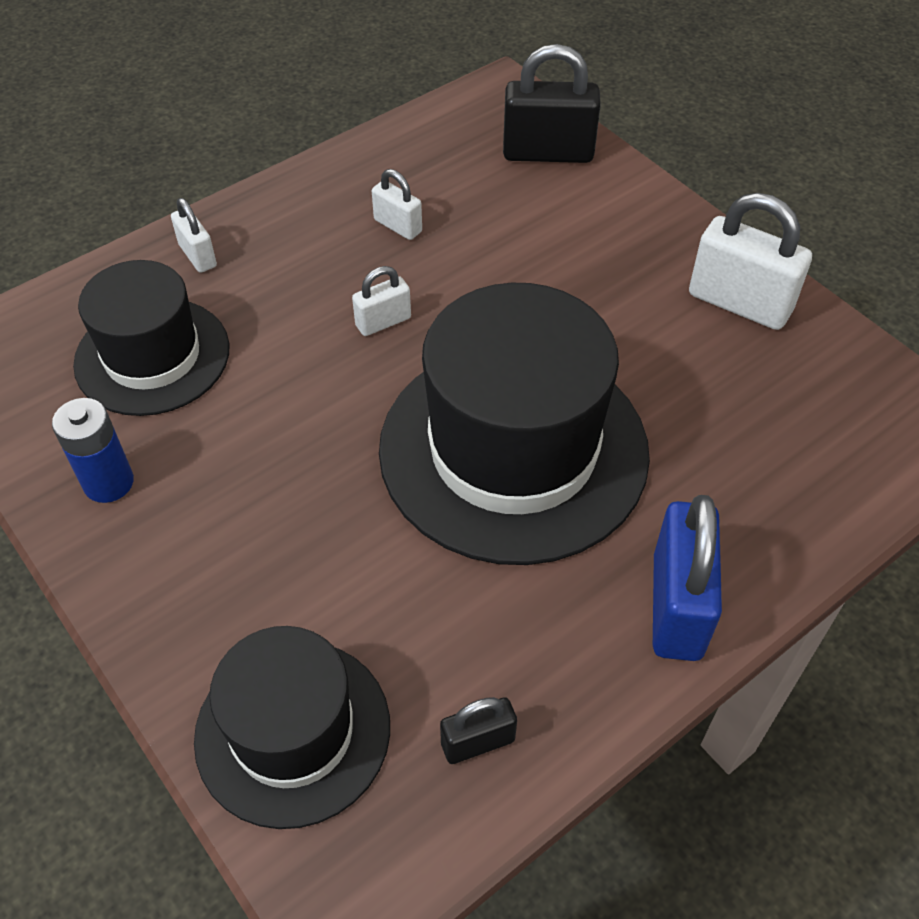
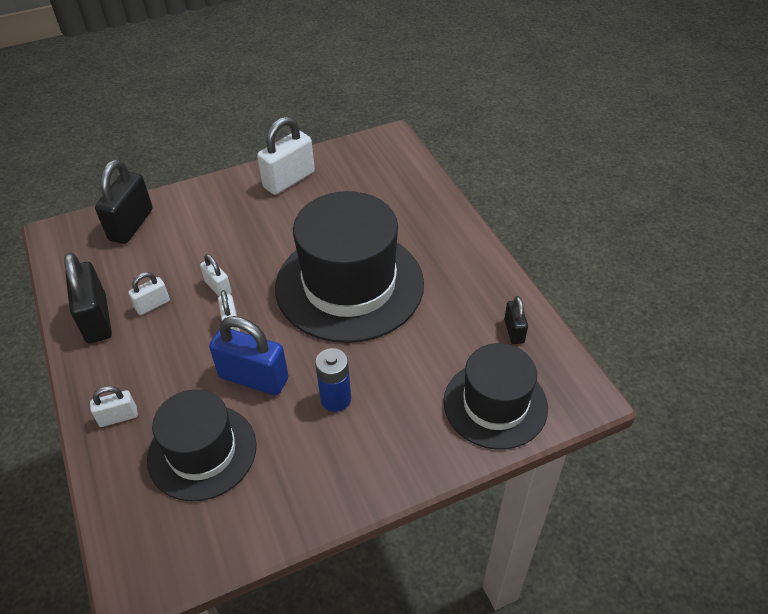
camera: 75 degrees left, 5 degrees down
blue battery [52,398,134,503] -> blue battery moved to [315,348,351,412]
blue padlock [653,495,722,661] -> blue padlock moved to [209,316,288,395]
none -> black padlock [64,253,112,343]
none -> white padlock [200,254,232,296]

